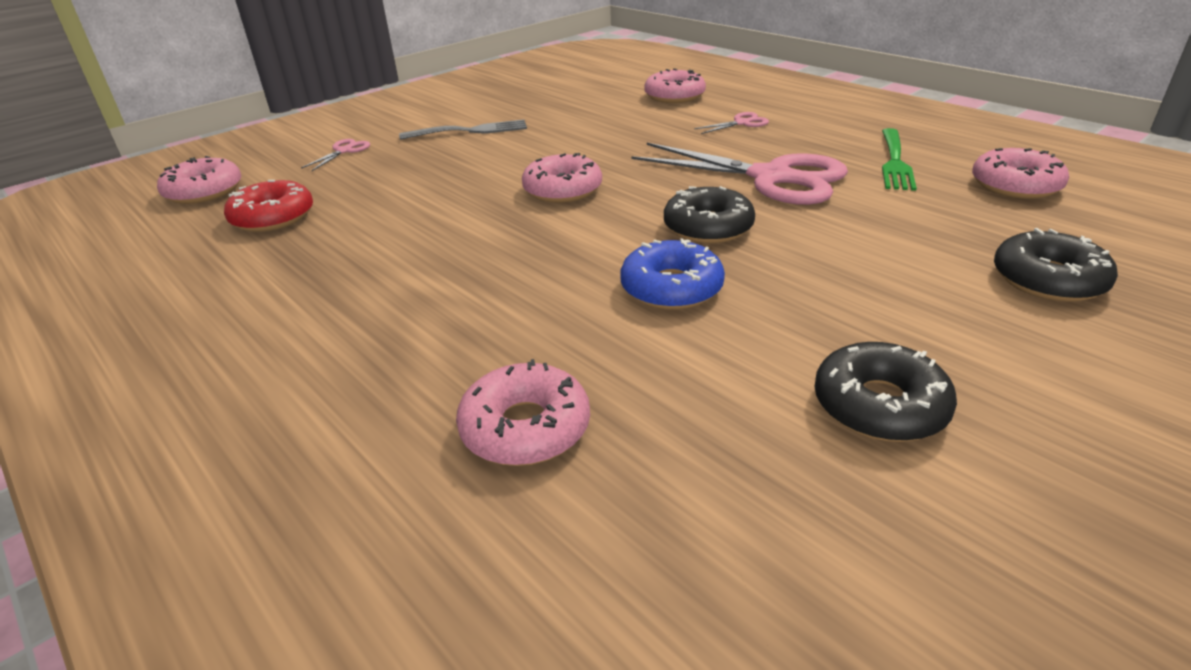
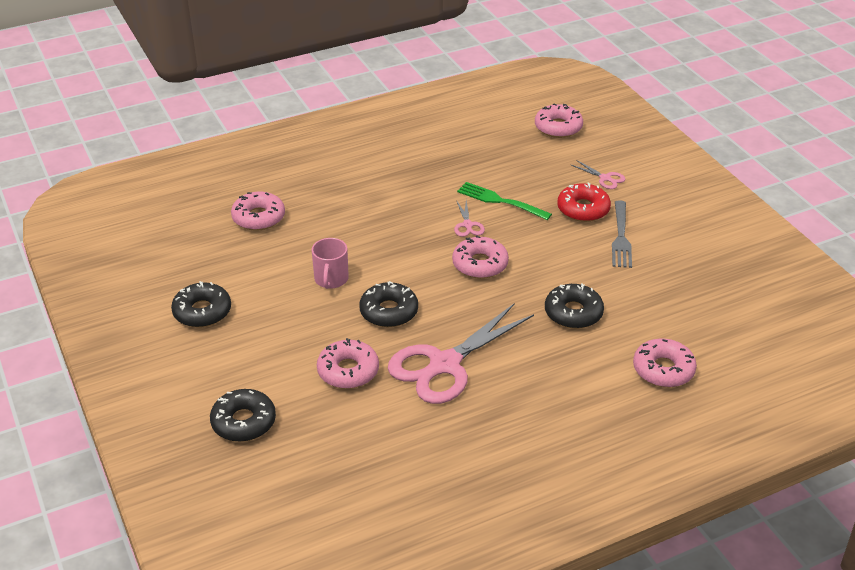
camera: 105 degrees right, 5 degrees up
red donut [224,180,313,232] -> red donut moved to [557,182,611,222]
blue donut [620,238,725,310] -> pink mug [312,238,349,289]
pink scissors [694,112,769,134] -> pink scissors moved to [454,200,485,237]
green fork [882,128,917,191] -> green fork moved to [457,182,552,220]
pink donut [972,148,1069,199] -> pink donut moved to [317,338,379,389]
none -> black donut [545,283,604,329]

